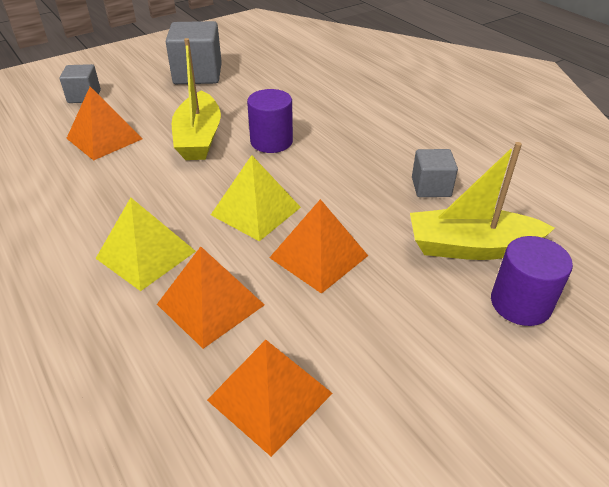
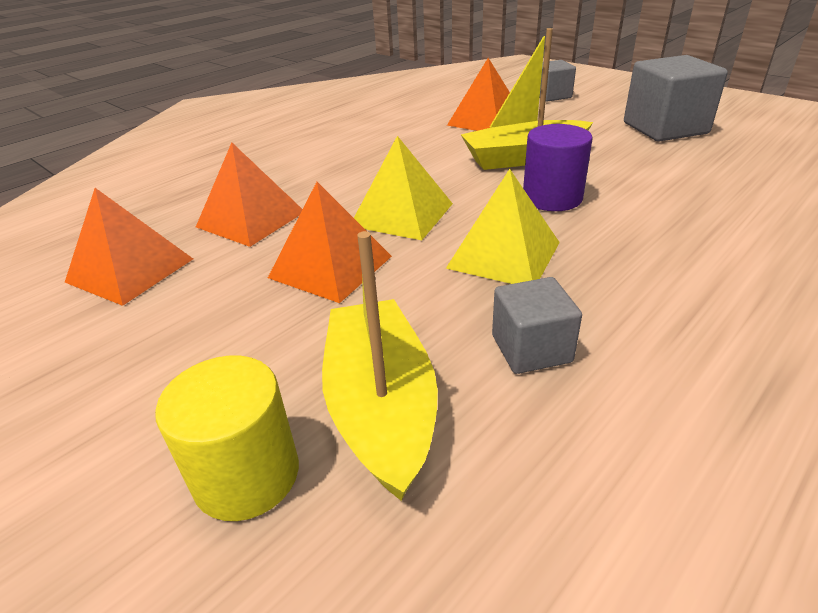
camera: 80 degrees right, 5 degrees down
yellow pyramid [95,198,196,291] -> yellow pyramid moved to [446,169,560,284]
purple cylinder [491,236,573,326] -> yellow cylinder [155,356,299,521]

